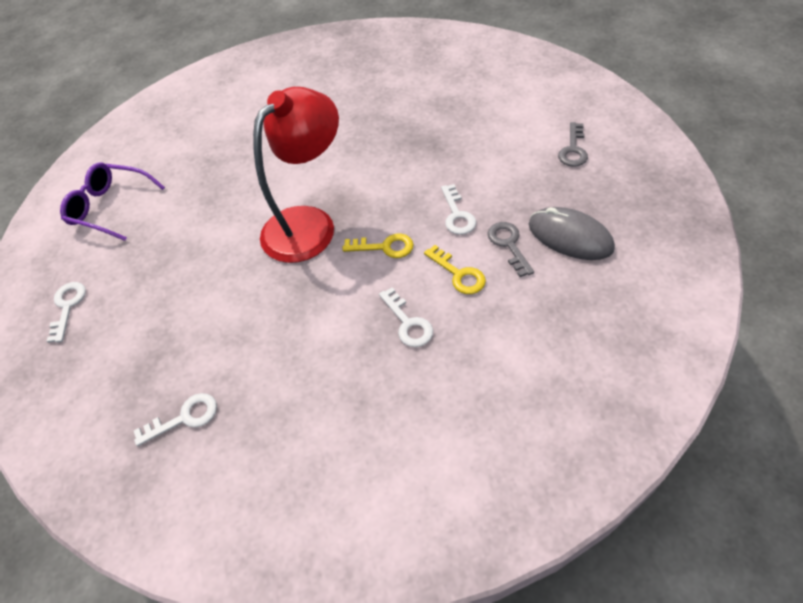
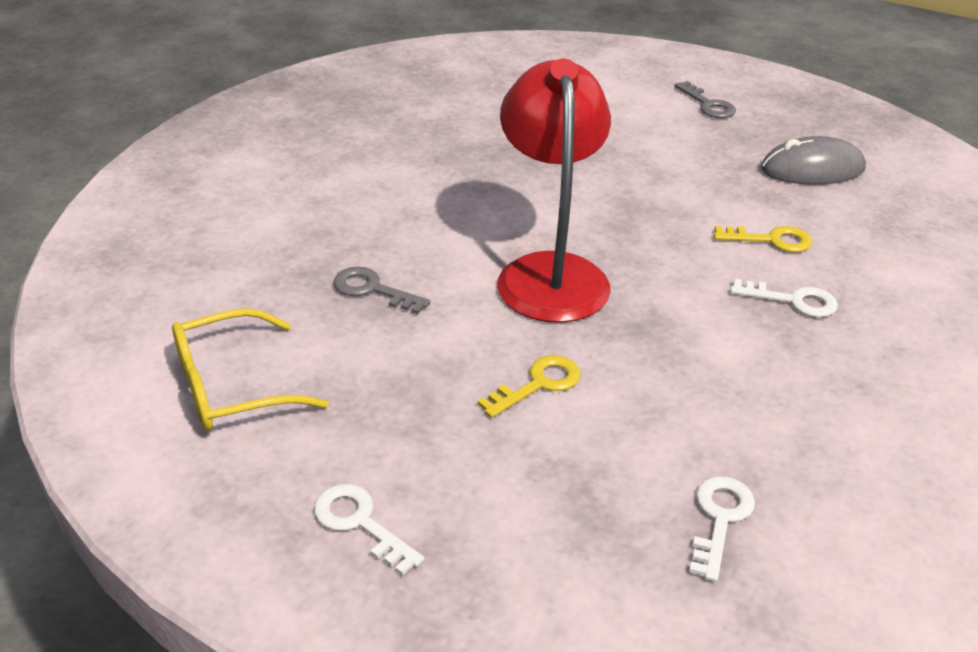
camera: 50 degrees left, 15 degrees down
purple glasses [60,163,165,241] -> yellow glasses [172,308,329,431]
yellow key [342,233,414,258] -> yellow key moved to [478,355,581,418]
white key [441,184,476,235] -> none
grey key [487,222,534,277] -> grey key moved to [334,267,430,314]

